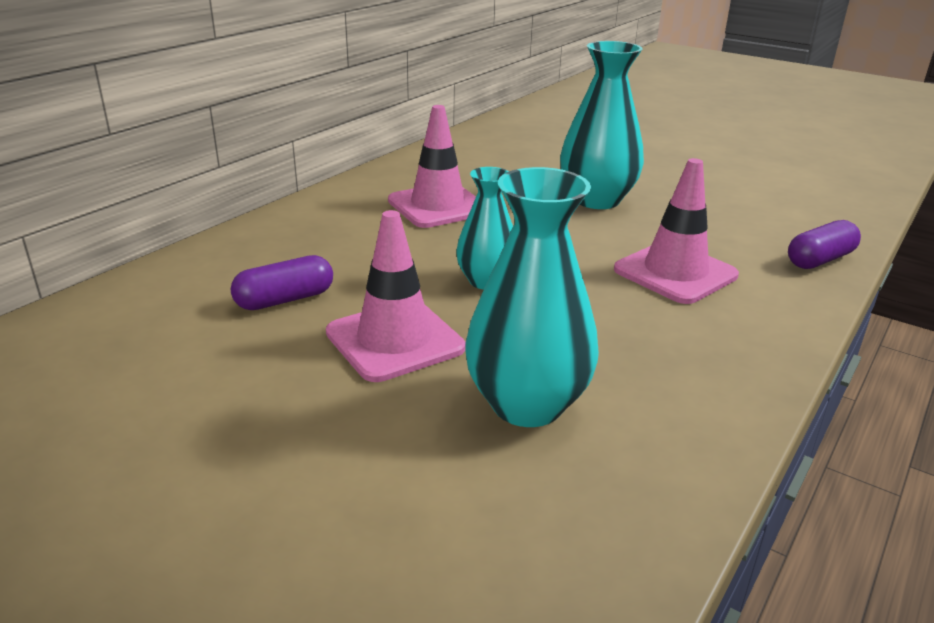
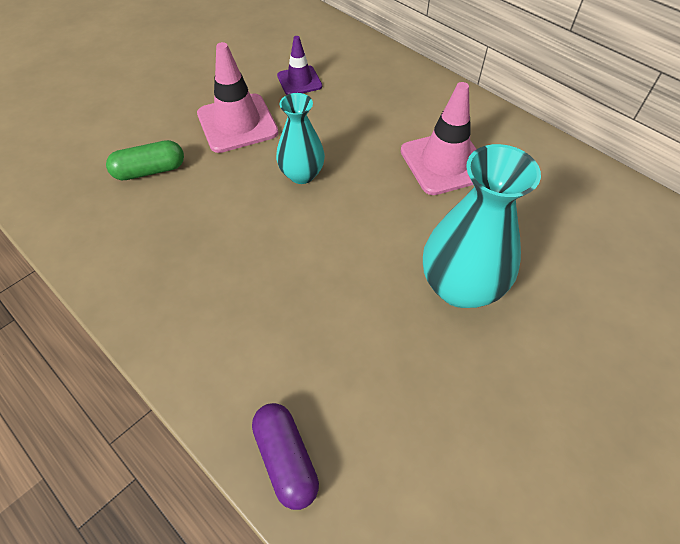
camera: 100 degrees right, 25 degrees up
purple capsule [231,255,333,310] -> purple traffic cone [277,36,322,95]
turquoise vase [465,167,599,427] -> green capsule [106,140,184,180]
pink traffic cone [614,158,739,304] -> none

